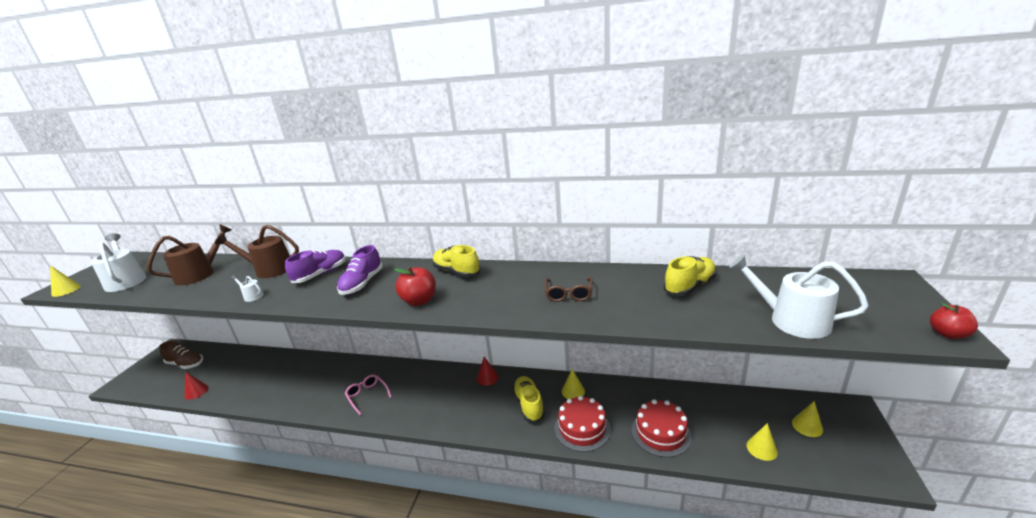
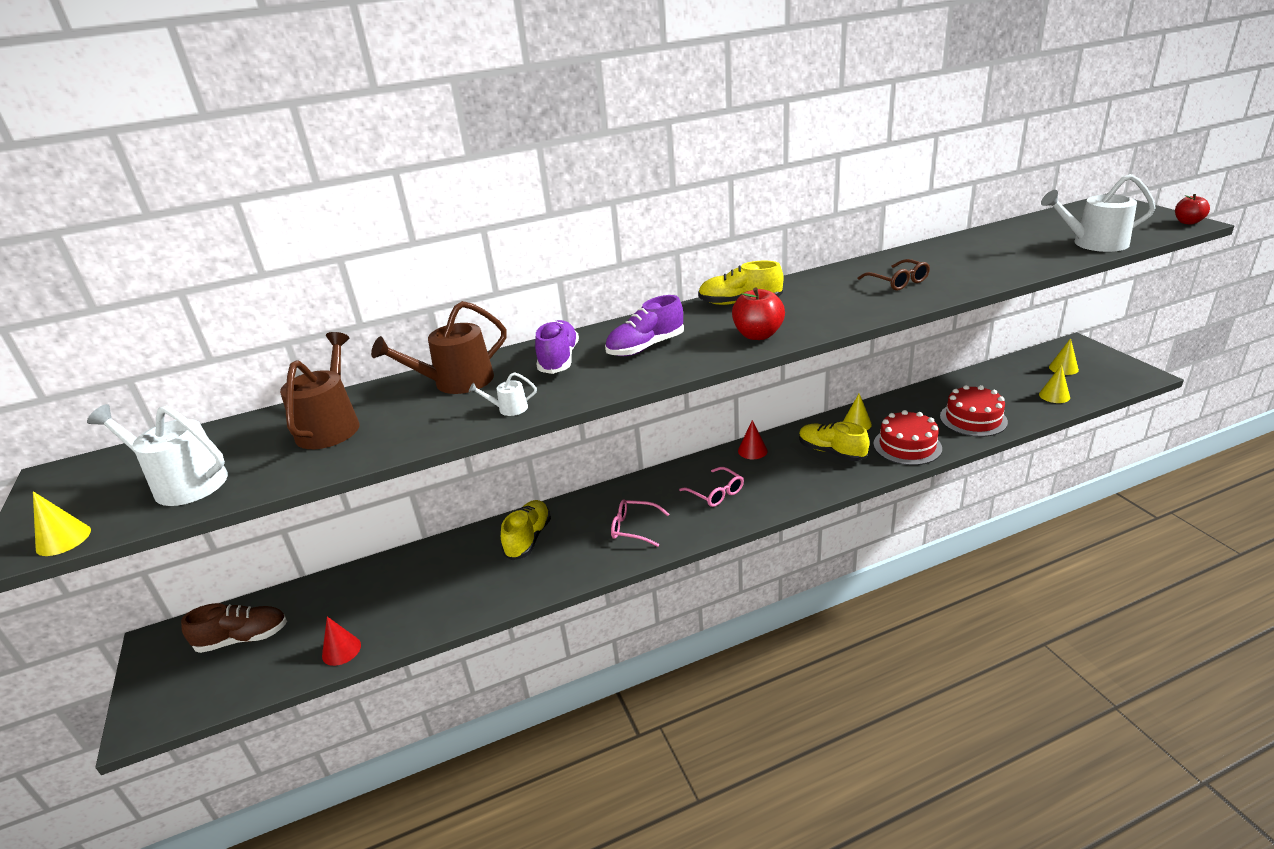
camera: 35 degrees left, 5 degrees up
purple shoe [337,245,383,295] -> purple shoe turned 75 degrees clockwise [605,295,684,356]
yellow shoe [664,256,717,296] -> yellow shoe moved to [501,500,551,560]
none -> pink glasses [679,467,744,507]

